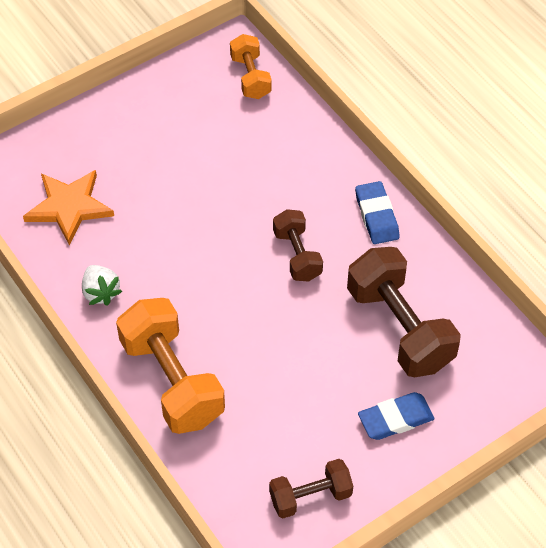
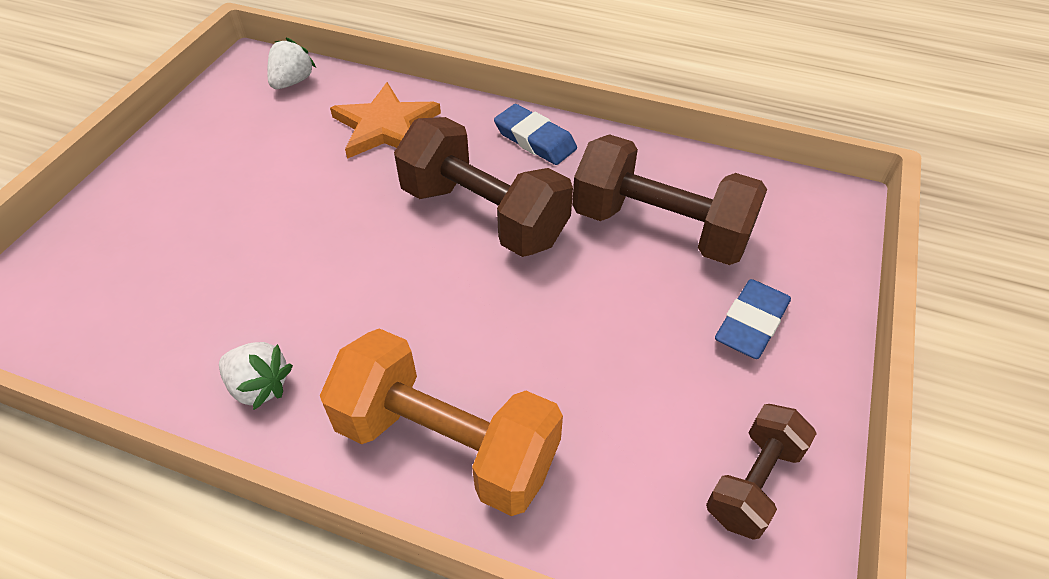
camera: 35 degrees left, 5 degrees down
orange star [23,170,114,245] -> orange star moved to [330,82,441,159]
orange dumbbell [230,34,272,99] -> white strawberry [267,38,316,89]
brown dumbbell [273,209,323,281] -> brown dumbbell [394,117,573,257], size x1.77

